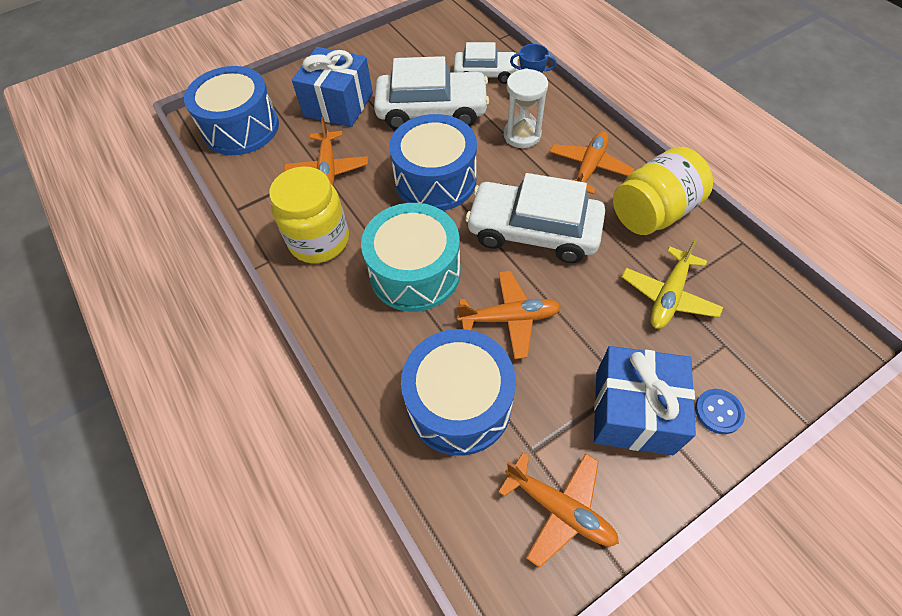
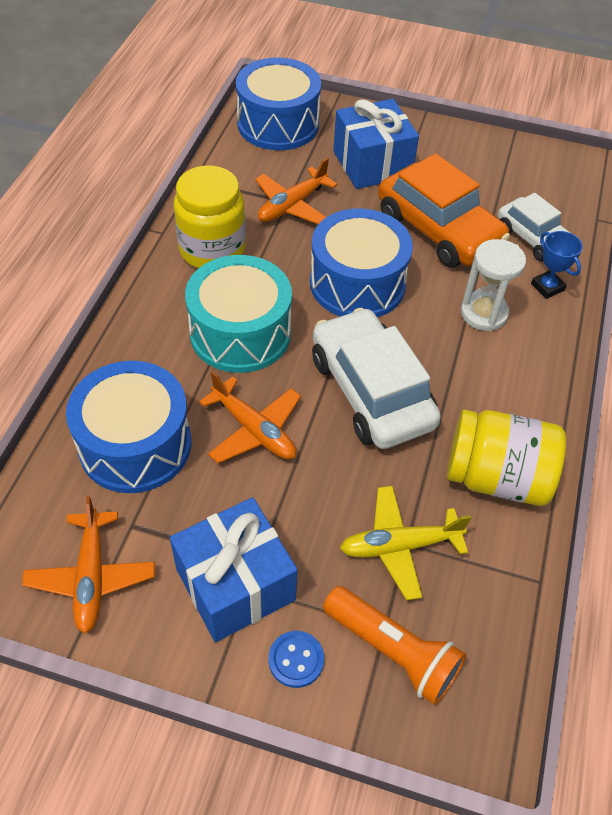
camera: 45 degrees right, 5 degrees down
white car [374,56,489,129] -> orange car [378,154,510,268]
orange plane [549,131,635,194] -> none
none -> orange flashlight [323,586,466,705]

